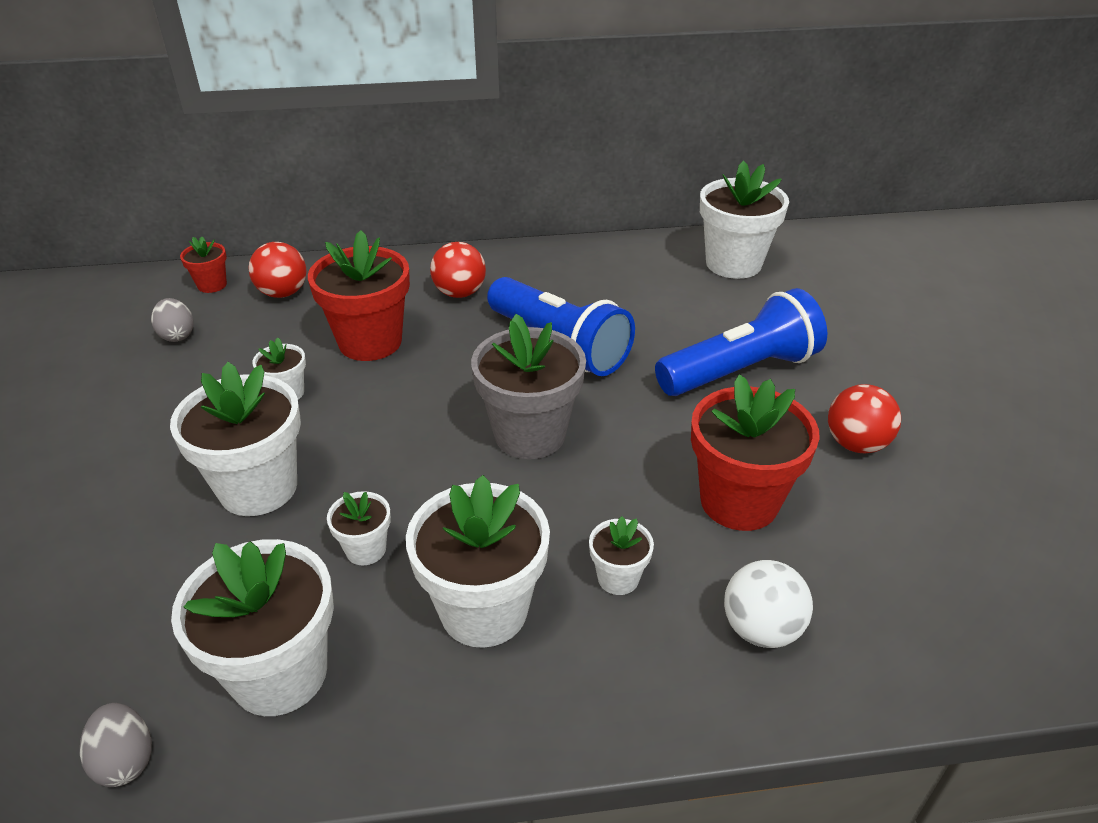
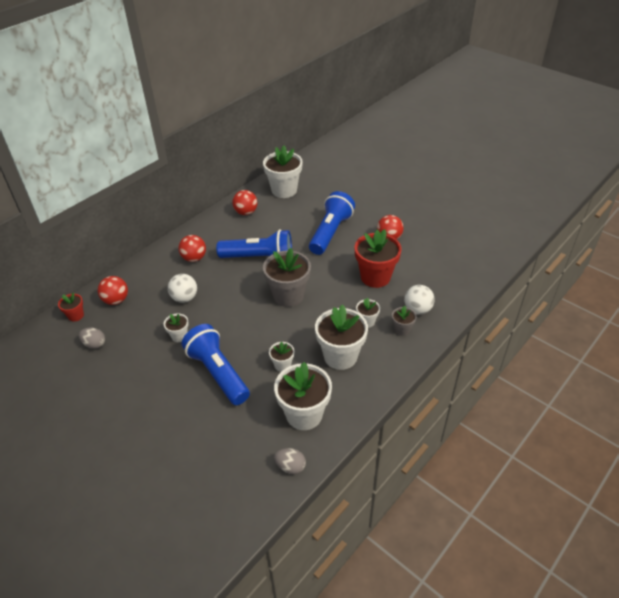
camera: 40 degrees left, 5 degrees up
white flower pot [170,362,301,516] -> blue flashlight [182,324,250,405]
red flower pot [308,230,410,361] -> white ball [168,274,197,303]
none -> red ball [232,190,258,215]
none -> grey flower pot [392,306,417,336]

